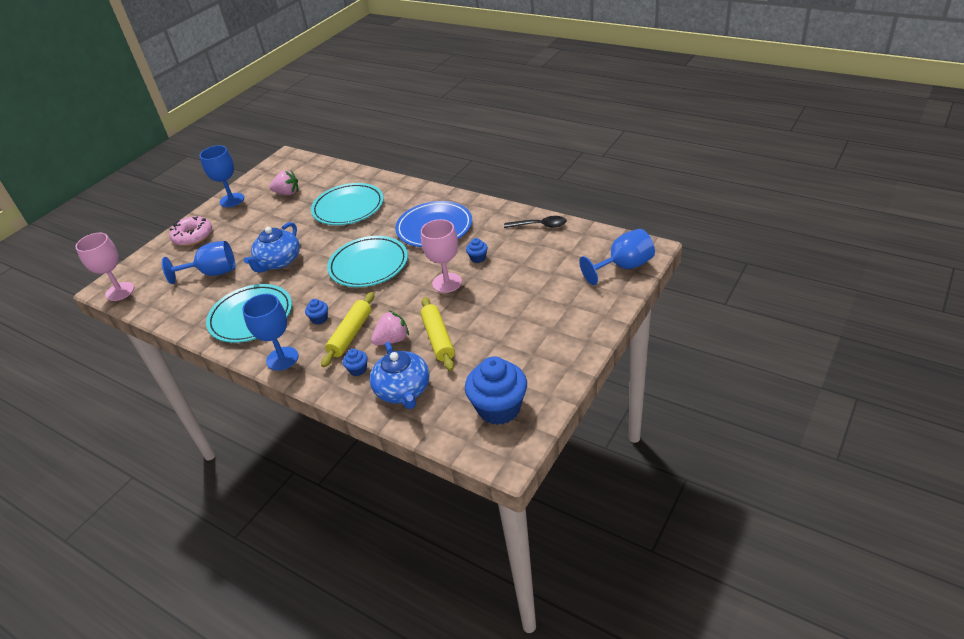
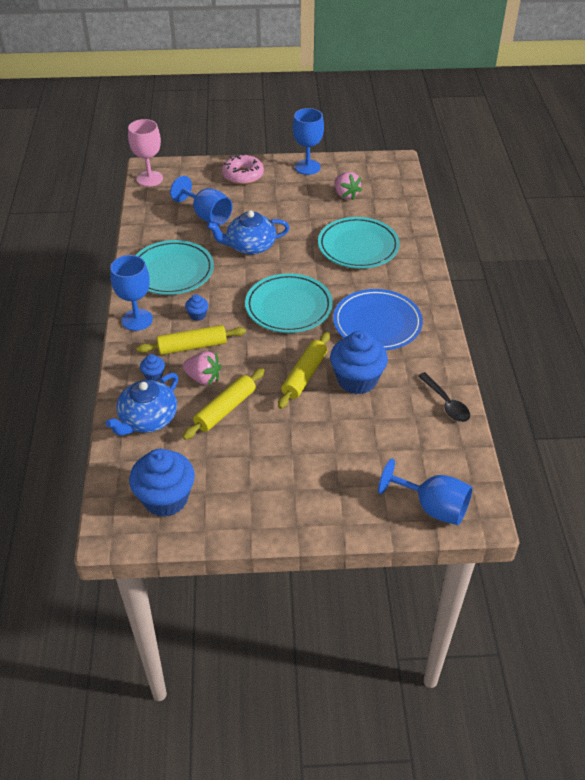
camera: 50 degrees right, 5 degrees up
pink goblet [421,219,462,293] -> yellow rolling pin [278,332,330,409]
blue cupcake [466,238,488,263] -> blue cupcake [330,331,388,394], size x2.26

